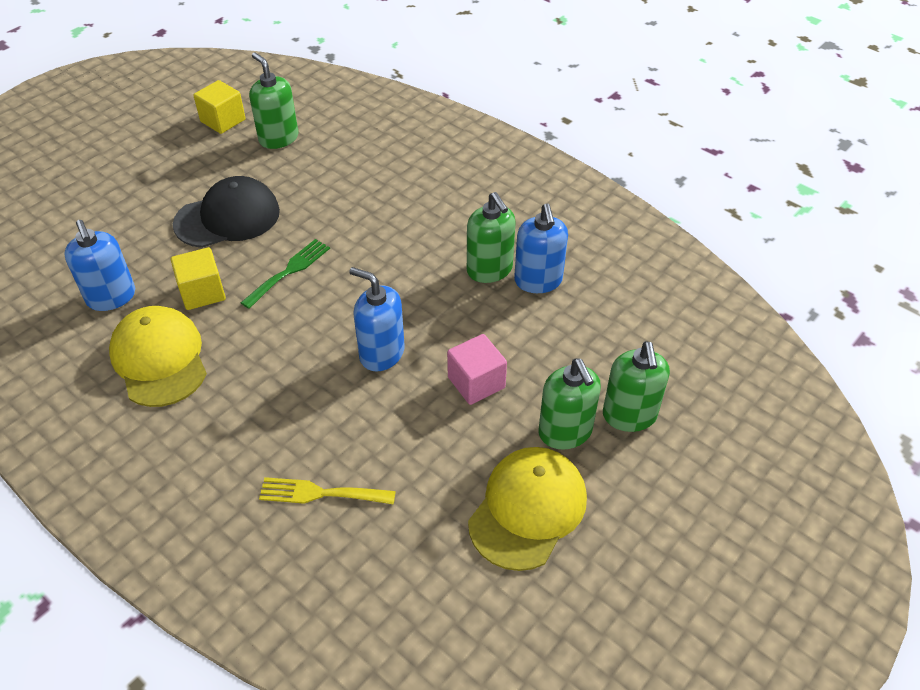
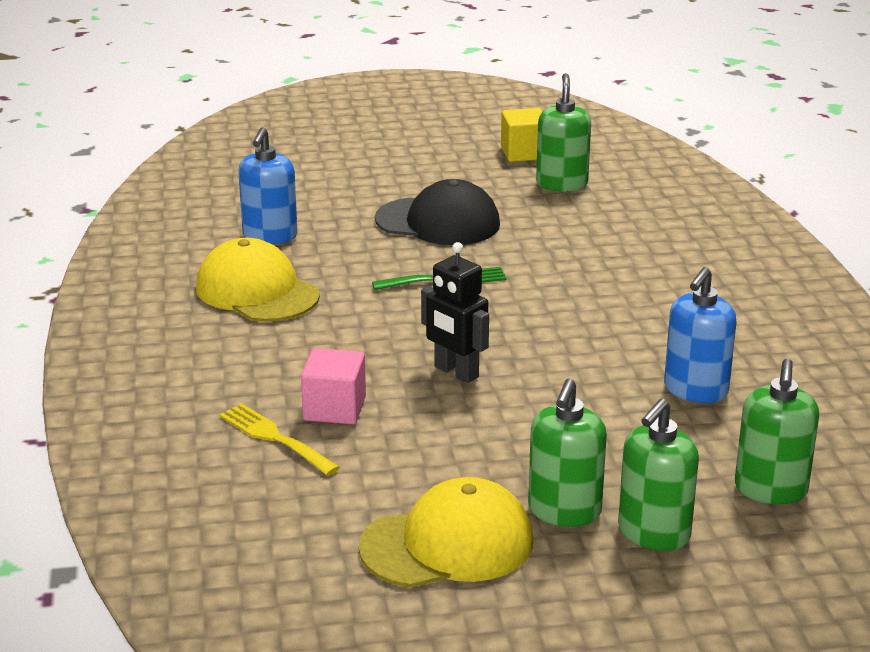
camera: 40 degrees right, 20 degrees down
yellow cap [109,306,207,407] -> yellow cap turned 60 degrees counterclockwise [196,238,320,322]
yellow cube [171,247,226,310] -> none
blue soap dispenser [349,267,405,371] -> black robot [421,242,489,383]
pink cube [447,334,507,405] -> pink cube moved to [301,348,366,424]
green soap dispenser [467,192,516,283] -> green soap dispenser moved to [735,359,819,504]

